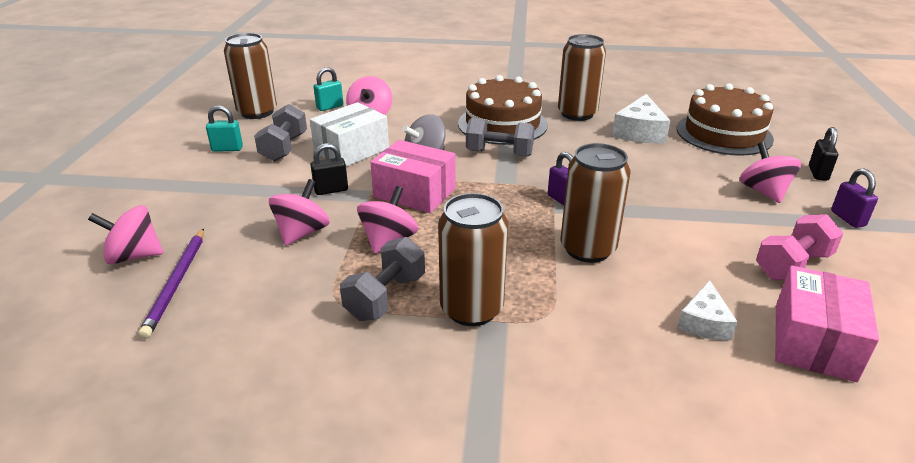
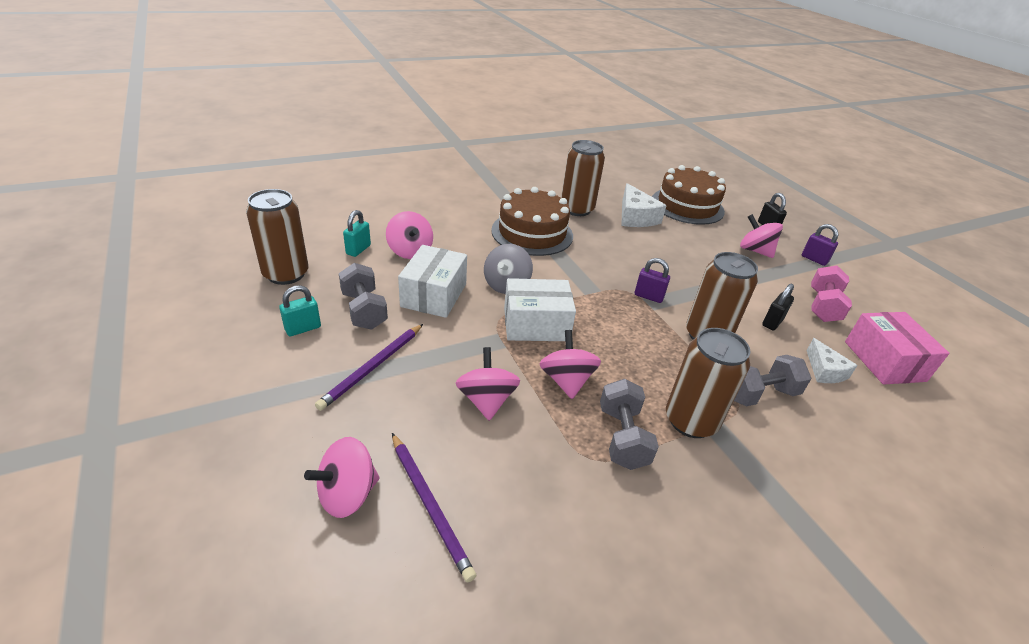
camera: 35 degrees left, 5 degrees up
black padlock [311,143,348,195] -> black padlock moved to [762,283,794,330]
pink box [370,140,456,213] -> white box [504,278,576,341]
grey dumbbell [466,118,535,157] -> grey dumbbell moved to [734,355,811,406]
none -> purple pencil [315,324,423,411]

